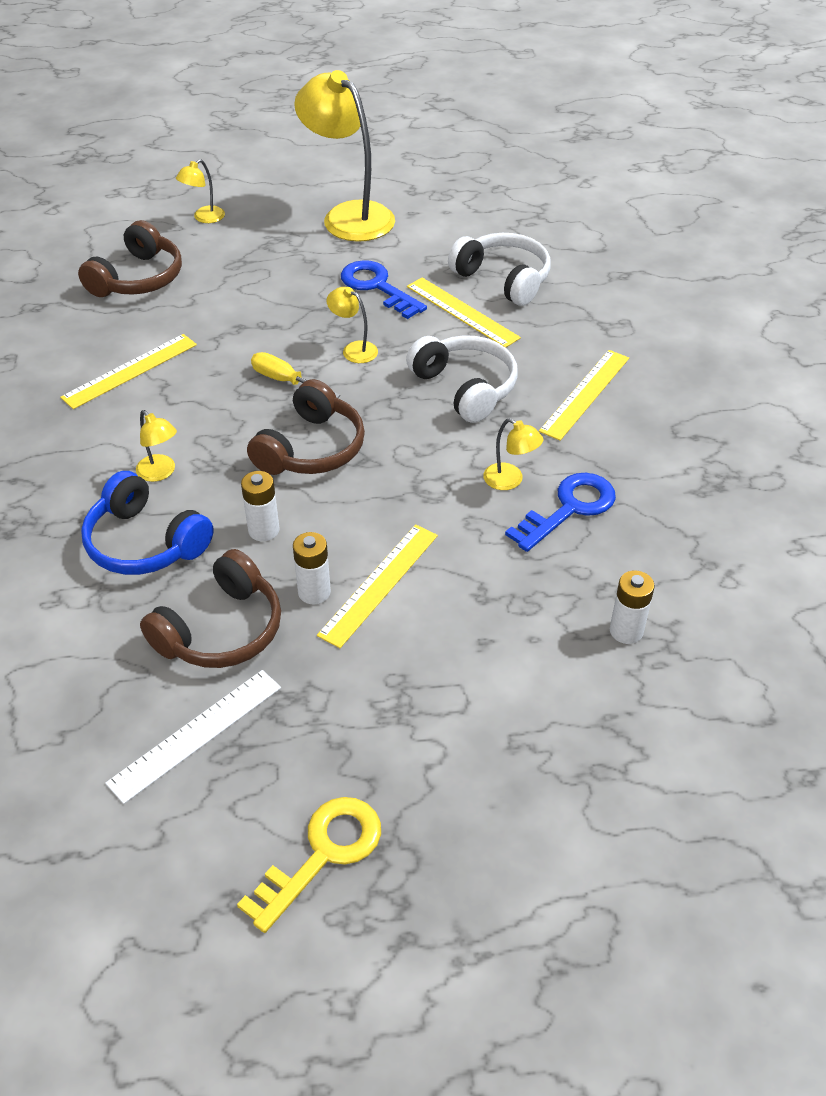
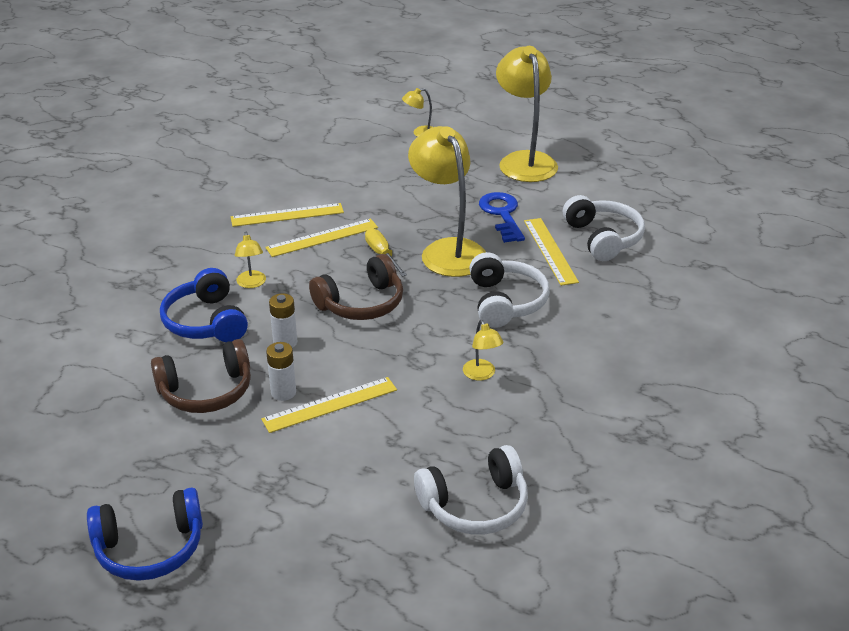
camera: 30 degrees right, 10 degrees down
brown headphones [78,220,182,297] -> none
white ruler [105,670,281,804] -> none
yellow key [237,797,381,933] -> blue headphones [87,487,203,581]
yellow lamp [326,287,378,363] -> yellow lamp [408,126,486,277], size x2.30
blue key [505,473,616,552] -> none
yellow ruler [539,350,629,441] -> yellow ruler moved to [265,218,378,257]
white battery [610,570,655,644] -> white headphones [414,445,528,535]

